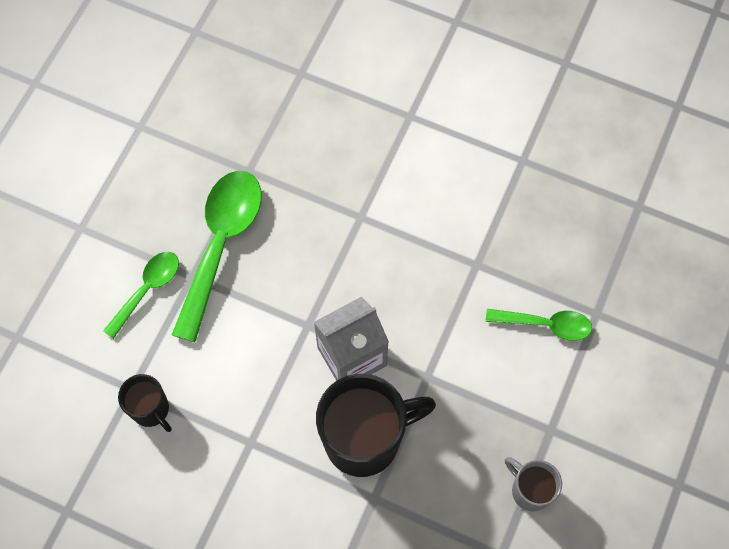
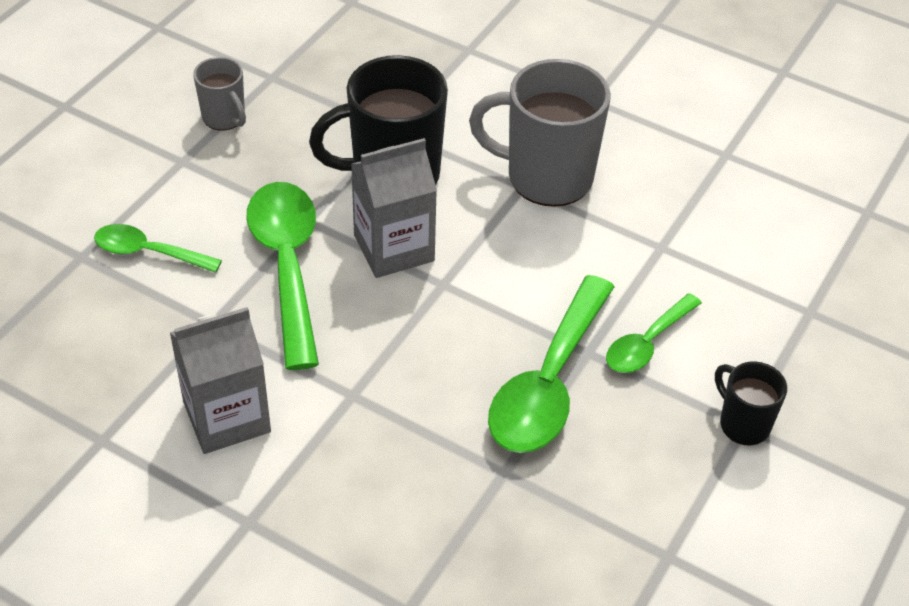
camera: 175 degrees left, 20 degrees down
black mug [118,374,172,432] -> black mug moved to [715,361,787,446]
none -> grey carton [170,307,271,454]
none -> green spoon [246,182,319,370]
none -> grey mug [469,59,611,207]

